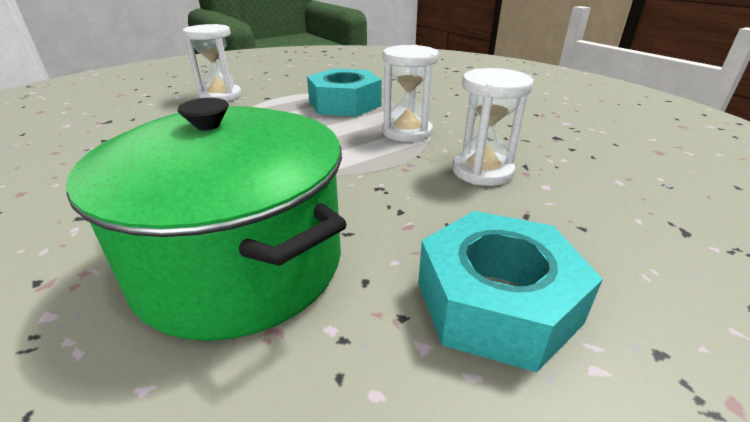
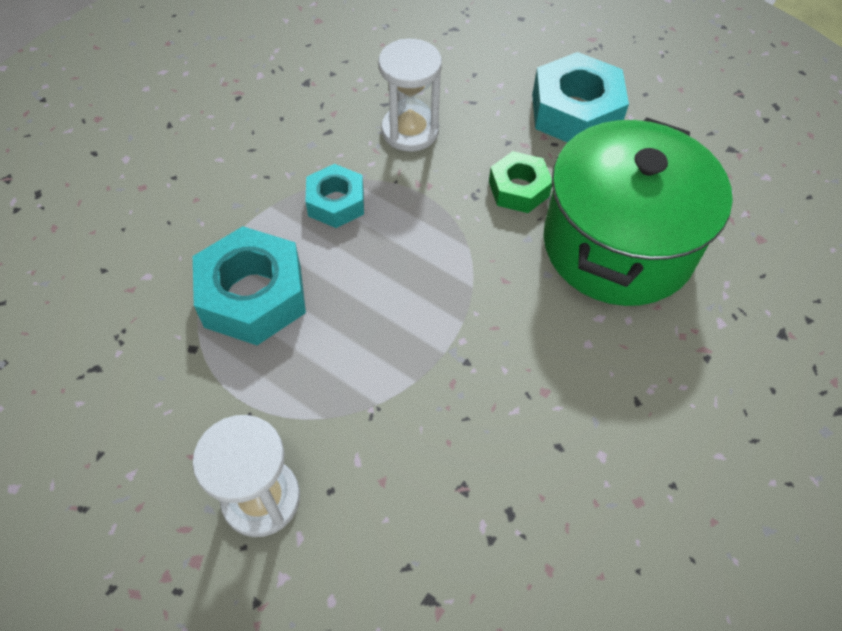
camera: 110 degrees left, 25 degrees up
white hourglass [382,45,439,142] -> turquoise nut [305,164,364,228]
none -> green nut [489,151,552,213]

